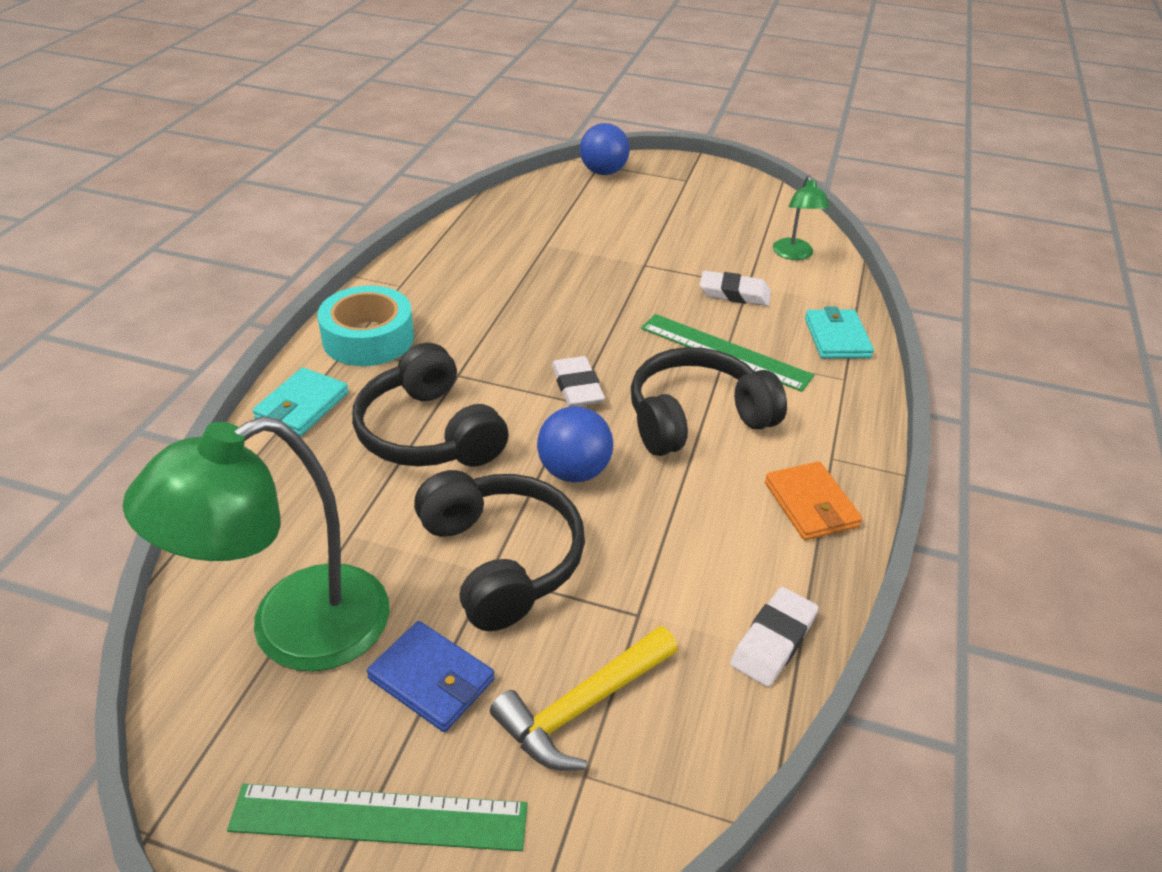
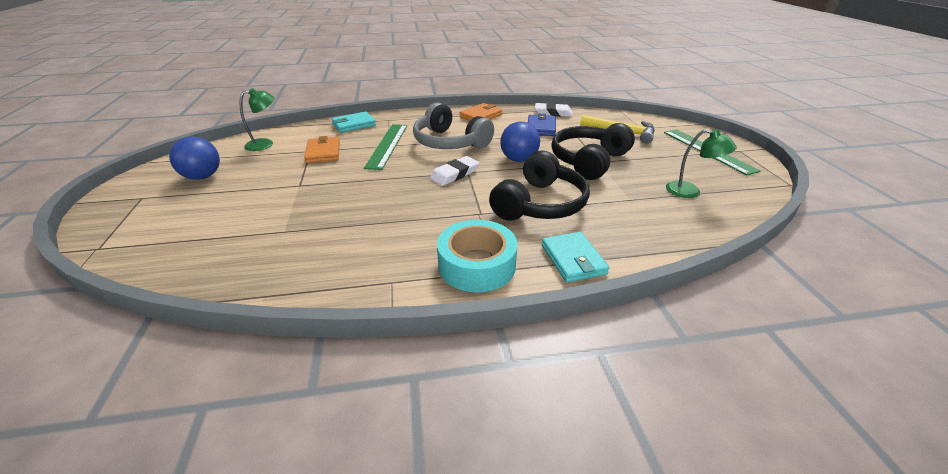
camera: 115 degrees left, 5 degrees down
green lamp [123,416,390,672] -> green lamp [666,129,737,198], size x0.49
turquoise wallet [252,367,349,436] -> turquoise wallet turned 75 degrees clockwise [542,232,610,282]
blue wallet [367,621,494,732] -> blue wallet moved to [528,114,556,136]
blue ball [580,123,630,175] -> blue ball moved to [169,137,220,180]
black headphones [631,347,787,456] -> grey headphones [413,102,494,149]
white eraser [700,271,771,306] -> orange wallet [304,136,340,163]

